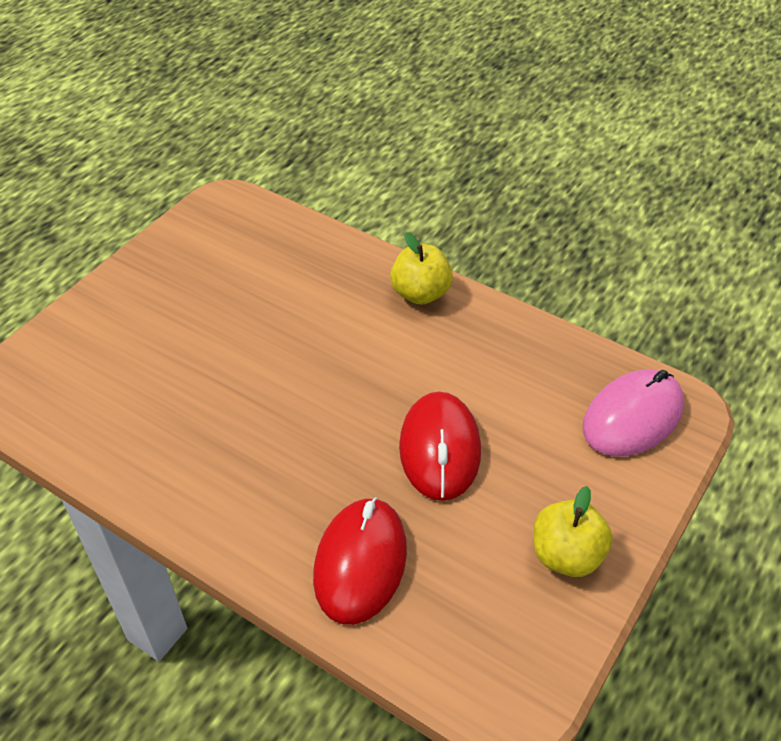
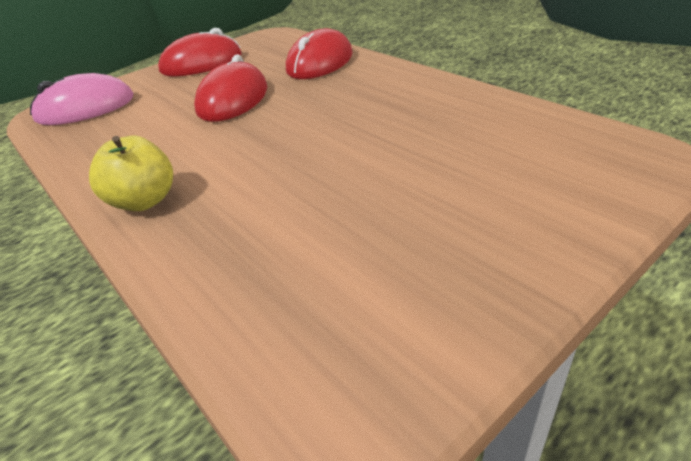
camera: 160 degrees left, 10 degrees down
yellow apple [534,486,613,577] -> red mouse [158,28,242,76]

